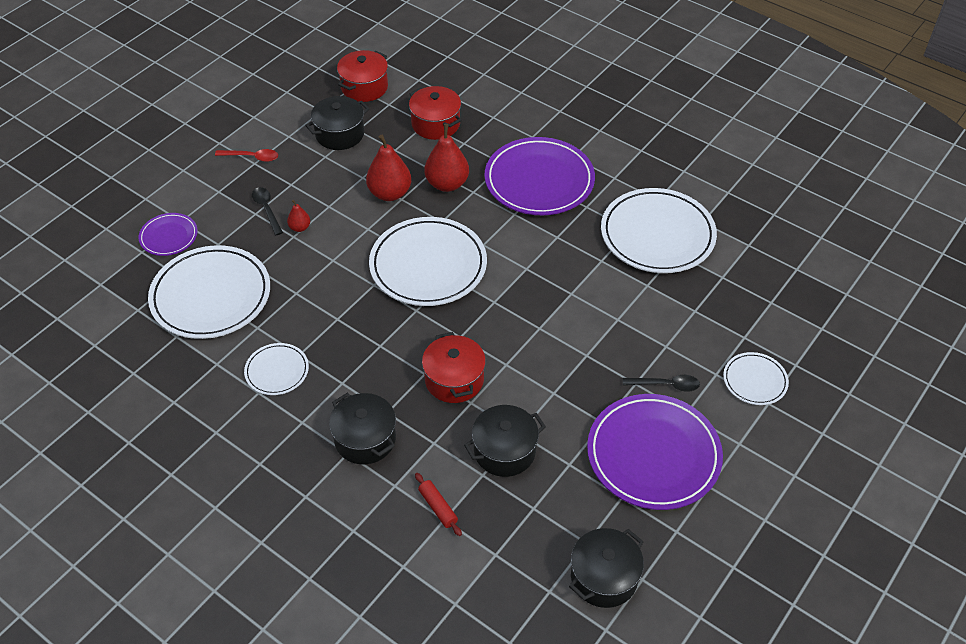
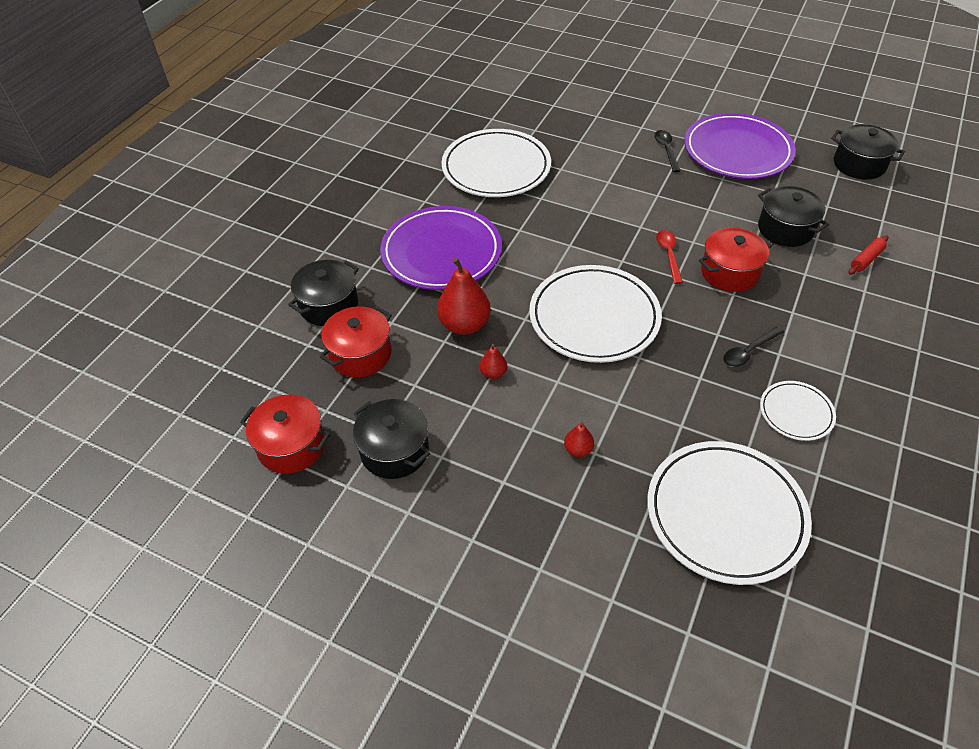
camera: 100 degrees left, 0 degrees up
purple plate [139,213,198,256] -> none
red spoon [215,149,278,162] -> red spoon moved to [656,230,683,284]
black spoon [252,187,283,235] -> black spoon moved to [723,326,784,367]
black pot [329,393,396,464] -> black pot moved to [288,260,359,326]
red pear [366,135,411,201] -> red pear [480,344,507,379], size x0.50
white plate [723,352,789,405] -> none

